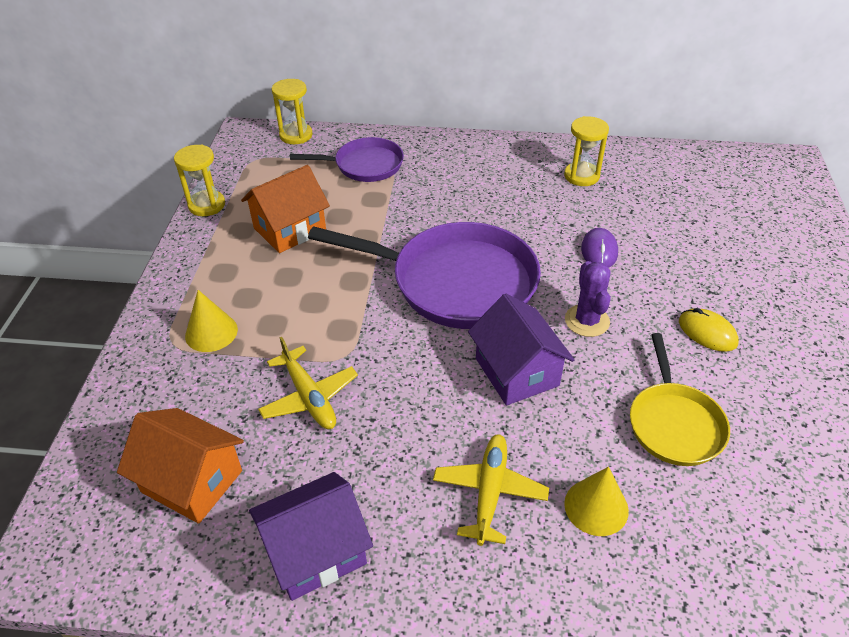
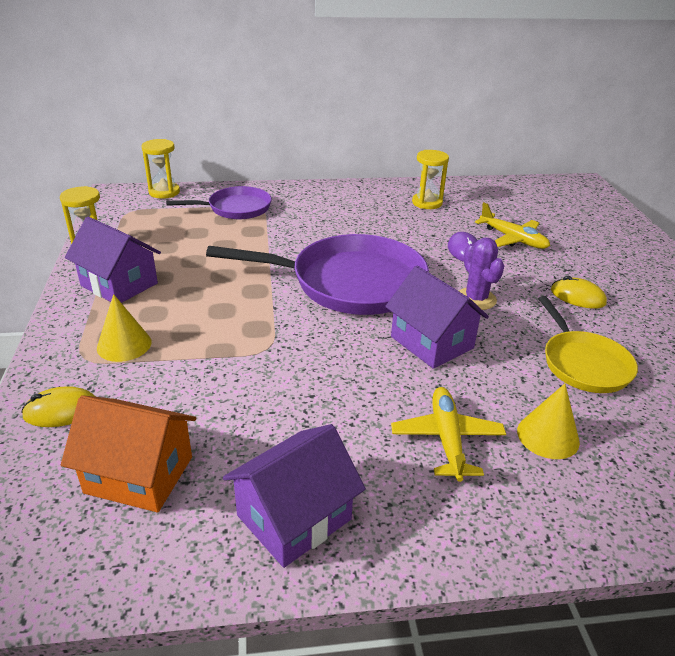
camera: 15 degrees left, 10 degrees down
orange house [241,165,330,253] -> none
yellow plane [258,337,358,429] -> yellow plane moved to [475,202,550,249]
none -> yellow mouse [21,386,96,427]
none -> purple house [65,217,161,303]

